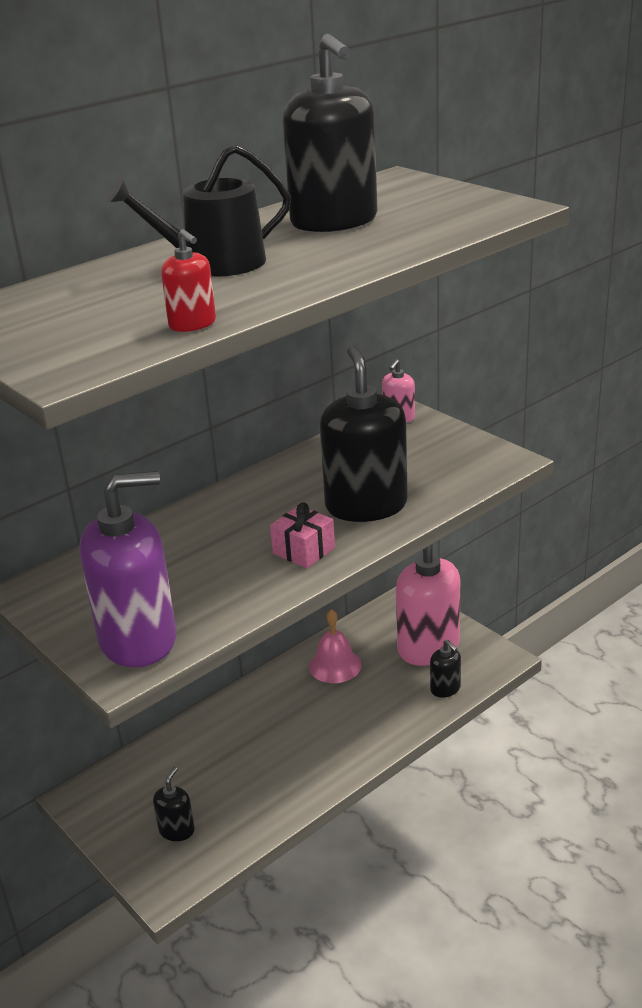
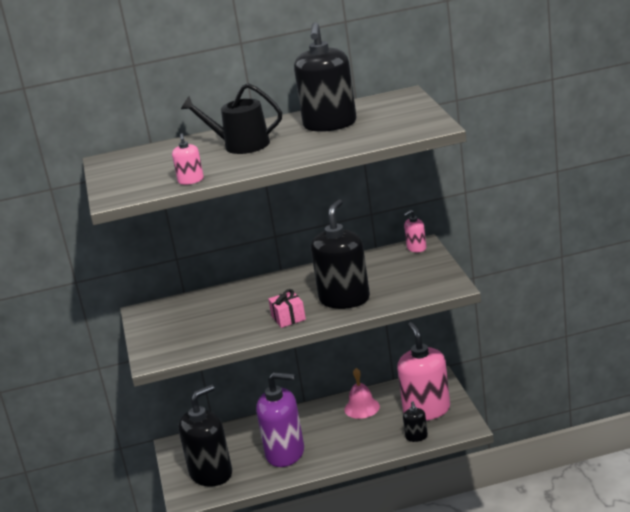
camera: 30 degrees right, 5 degrees down
purple soap dispenser [79,471,176,667] -> purple soap dispenser moved to [256,372,304,467]
black soap dispenser [153,767,195,841] -> black soap dispenser [178,385,232,487], size x2.20
red soap dispenser [161,229,216,332] -> pink soap dispenser [172,133,204,185]

